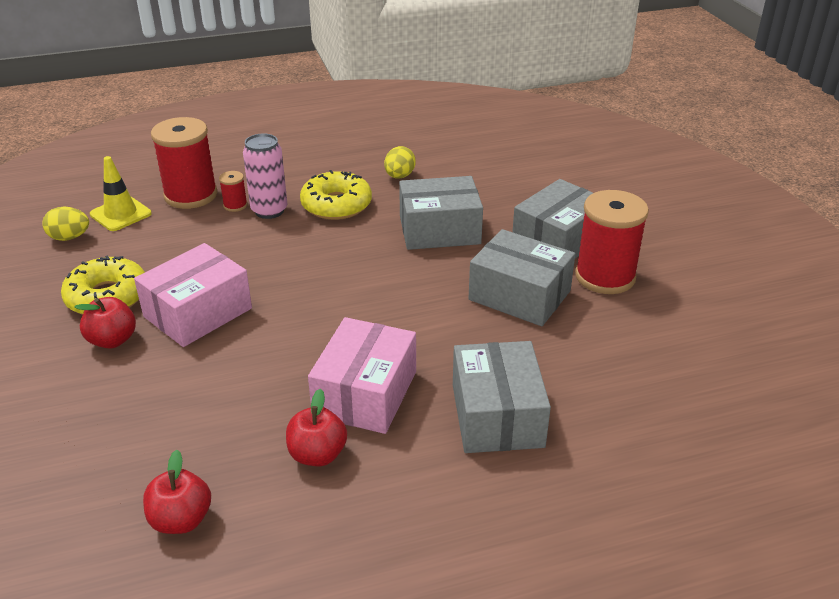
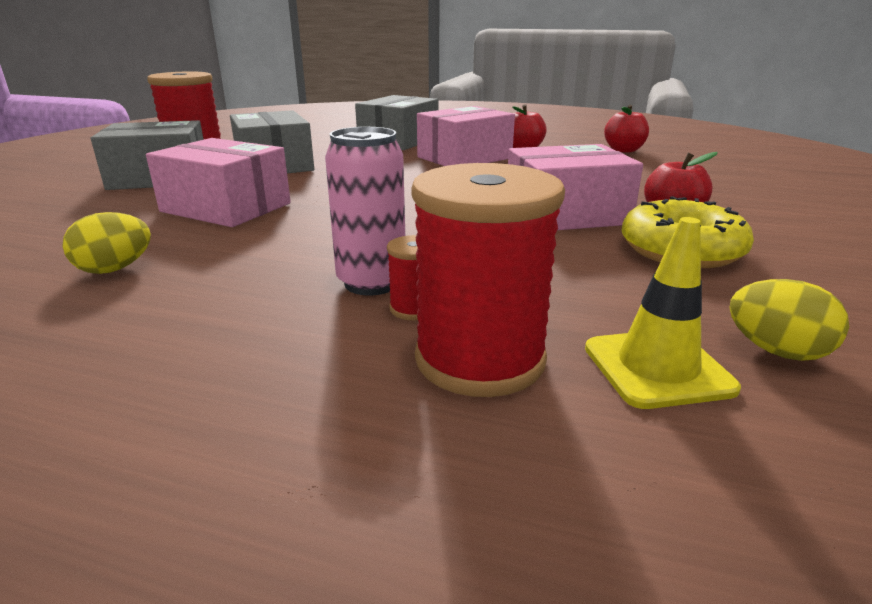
camera: 145 degrees left, 10 degrees down
yellow donut [300,170,372,220] -> none
grey box [399,176,483,250] -> pink box [146,138,291,227]

